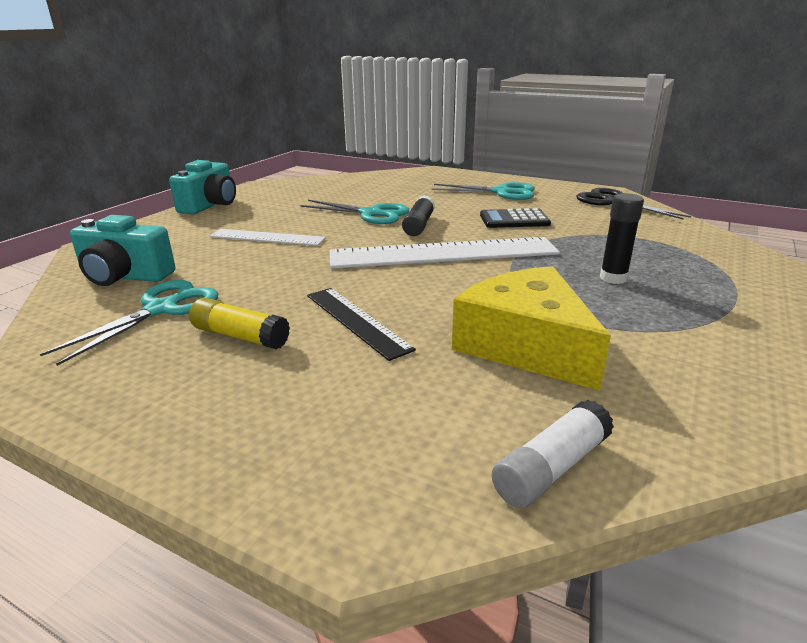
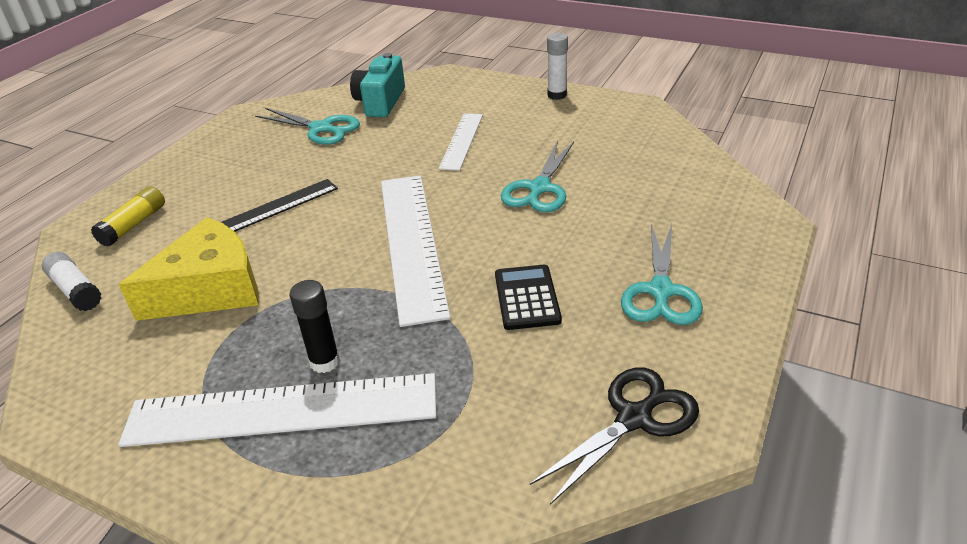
camera: 90 degrees right, 10 degrees up
turquoise camera [169,160,236,214] -> white glue stick [547,33,568,100]
yellow glue stick [189,298,290,350] -> yellow glue stick moved to [91,186,165,247]
black glue stick [402,196,435,236] -> none
none -> white ruler [118,373,437,447]

